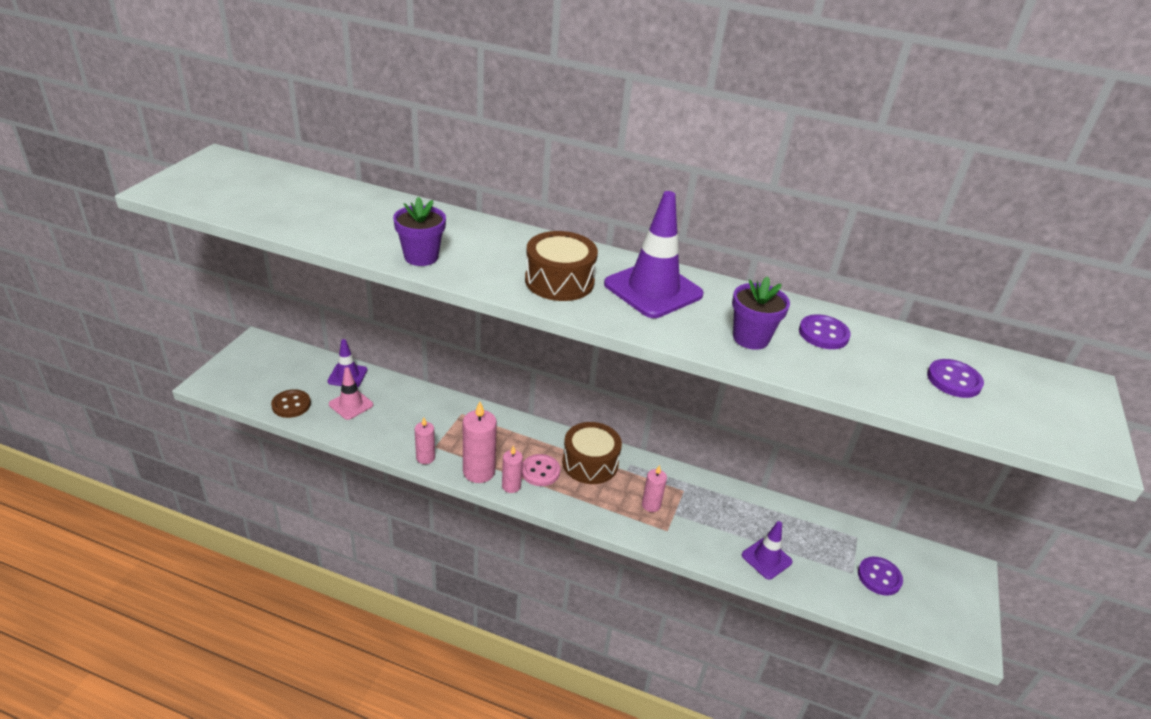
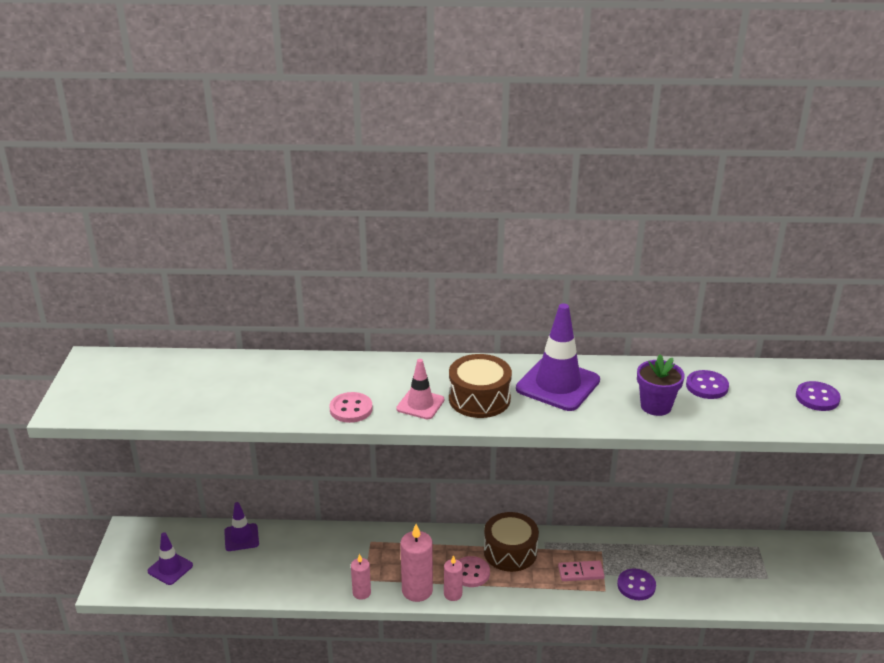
camera: 15 degrees left, 5 degrees down
brown button [271,389,311,418] -> none
pink traffic cone [329,367,373,420] -> pink traffic cone moved to [396,359,444,419]
purple flower pot [393,196,446,266] -> pink button [330,392,373,423]
pink candle [642,465,667,512] -> pink domino [558,561,605,581]
purple traffic cone [742,521,792,580] -> purple traffic cone moved to [147,532,193,585]
purple button [858,557,903,596] -> purple button moved to [617,569,656,600]

